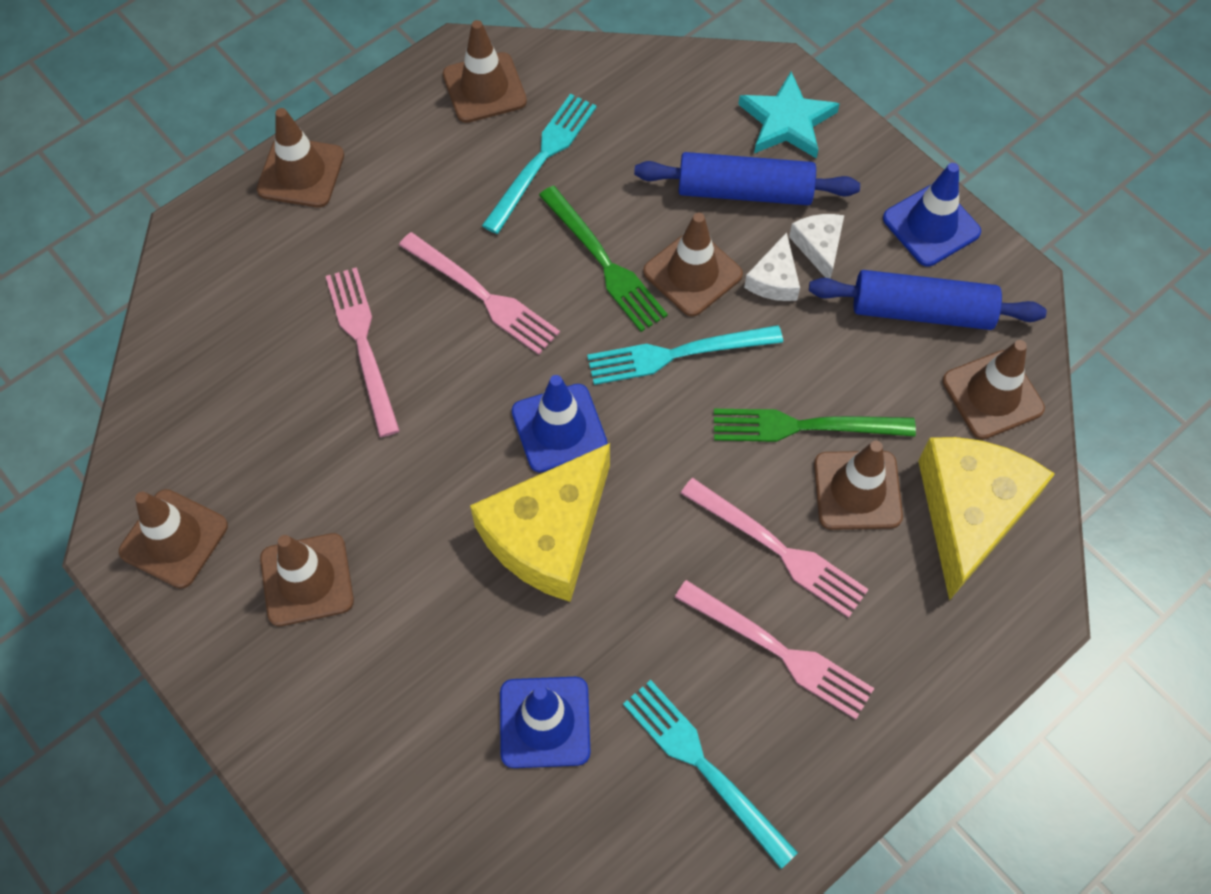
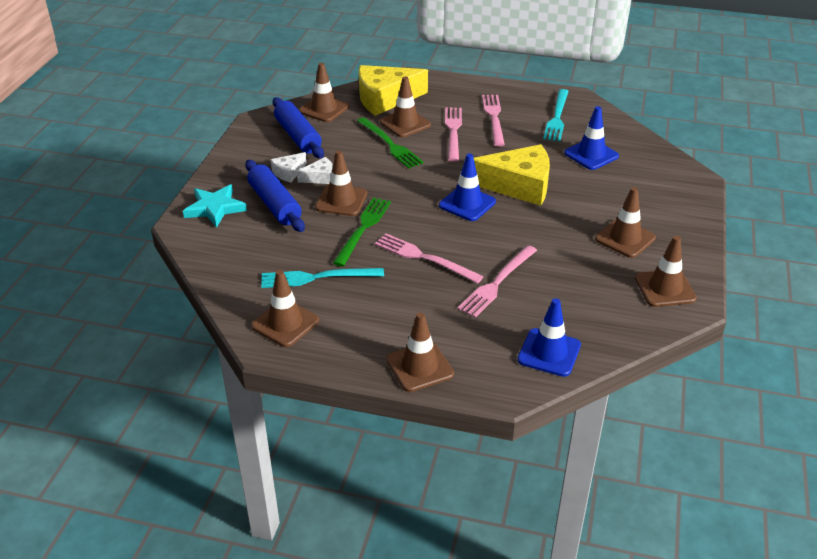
camera: 125 degrees left, 25 degrees down
pink fork [399,232,560,355] -> pink fork turned 60 degrees counterclockwise [375,234,484,284]
turquoise fork [587,325,783,385] -> none
blue traffic cone [883,163,981,266] -> blue traffic cone moved to [517,298,581,377]

